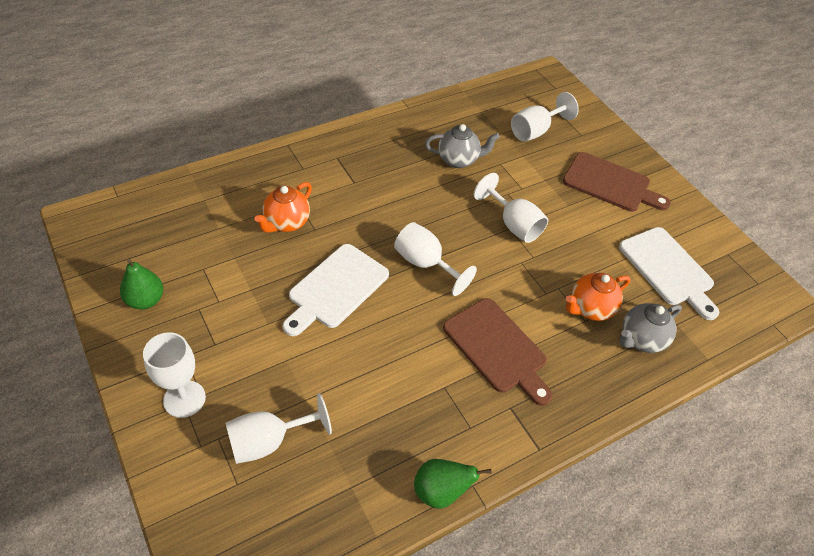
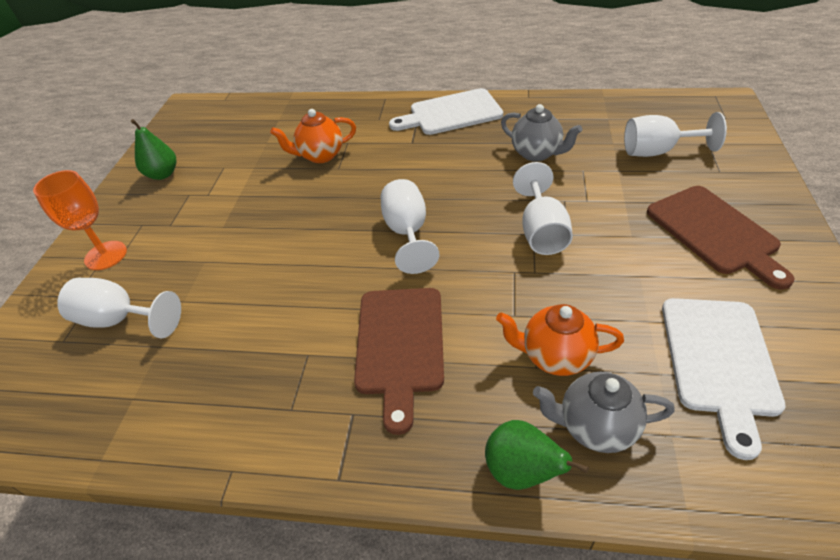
camera: 45 degrees right, 5 degrees down
white goblet [143,332,206,418] -> orange goblet [33,170,127,270]
white cutting board [283,244,389,336] -> white cutting board moved to [389,88,503,135]
green pear [414,459,492,509] -> green pear moved to [485,420,589,490]

